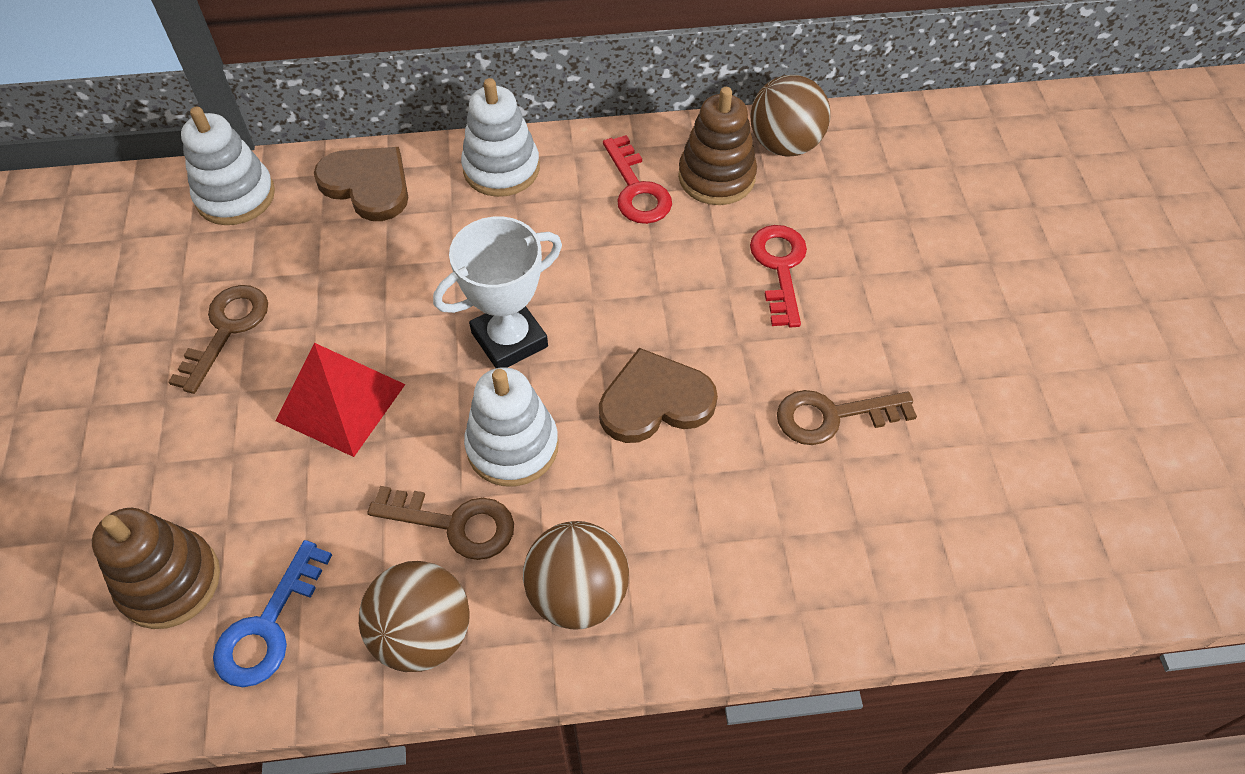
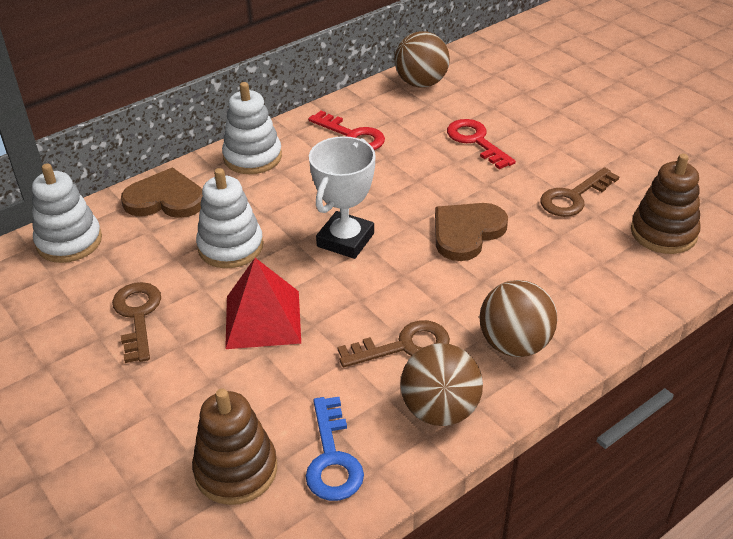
camera: 30 degrees left, 15 degrees down
white stacking toy [464,367,559,487] -> white stacking toy moved to [196,168,264,268]
brown stacking toy [678,87,757,205] -> brown stacking toy moved to [631,154,701,254]

